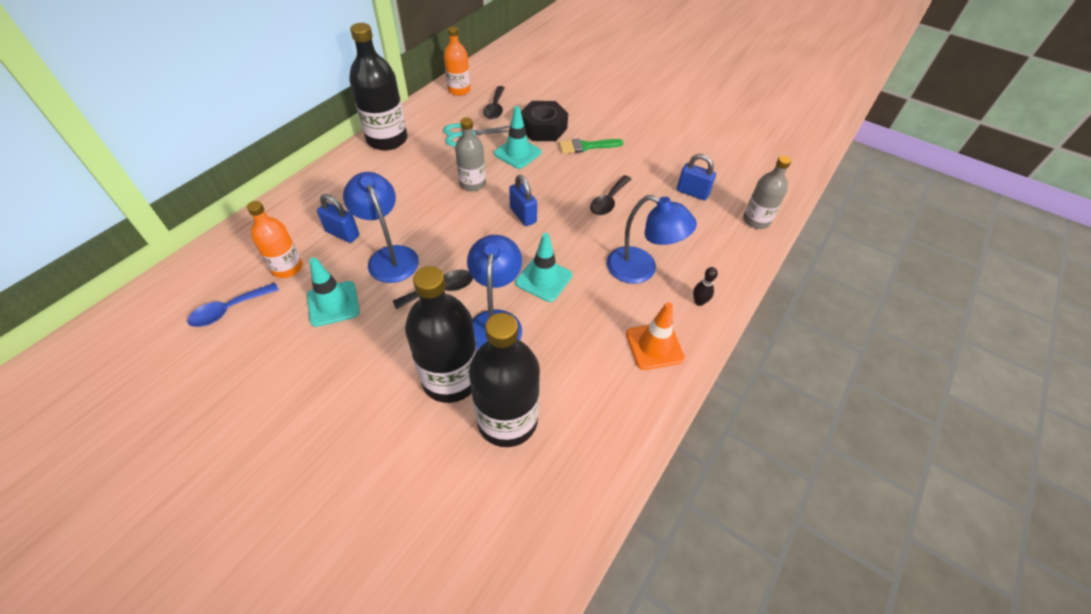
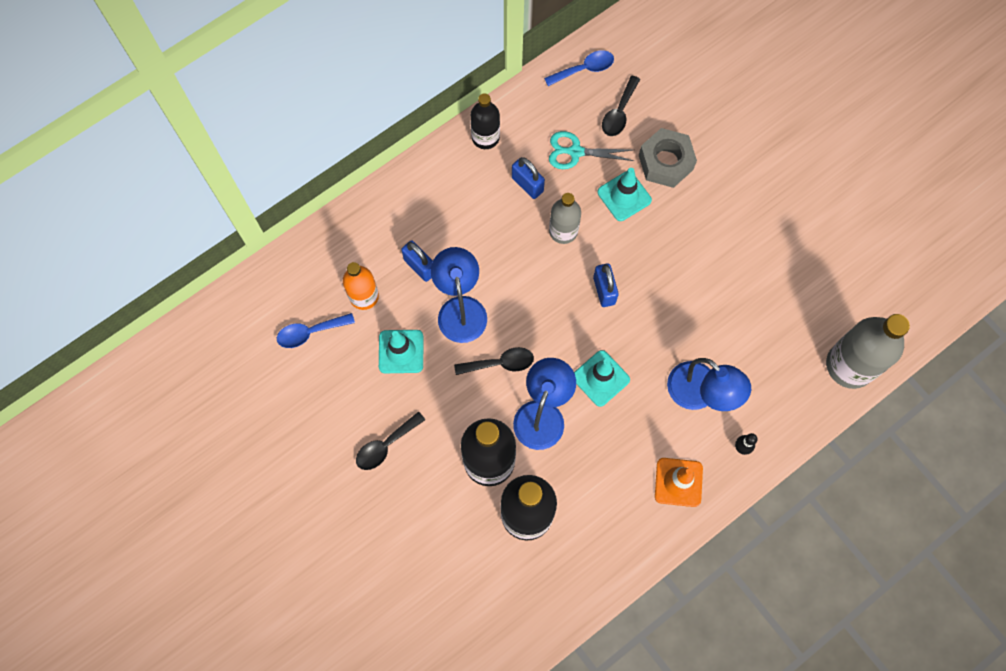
camera: 20 degrees right, 20 degrees up
black bottle [349,23,407,151] -> black bottle [470,93,500,149], size x0.61
orange bottle [444,26,470,96] -> blue spoon [544,50,614,86]
black nut [521,101,568,141] -> grey nut [639,128,697,188]
green brush [559,138,623,153] -> none
black spoon [590,175,631,215] -> black spoon moved to [356,411,425,470]
blue padlock [677,154,716,201] -> blue padlock moved to [512,157,545,199]
grey bottle [743,156,791,229] -> grey bottle [826,314,910,389], size x1.65

